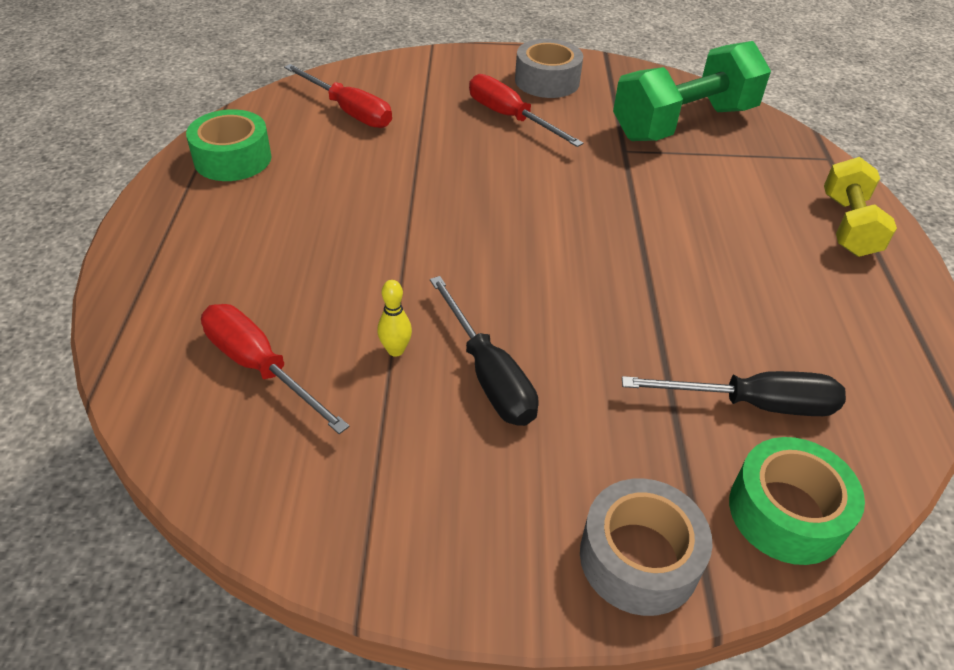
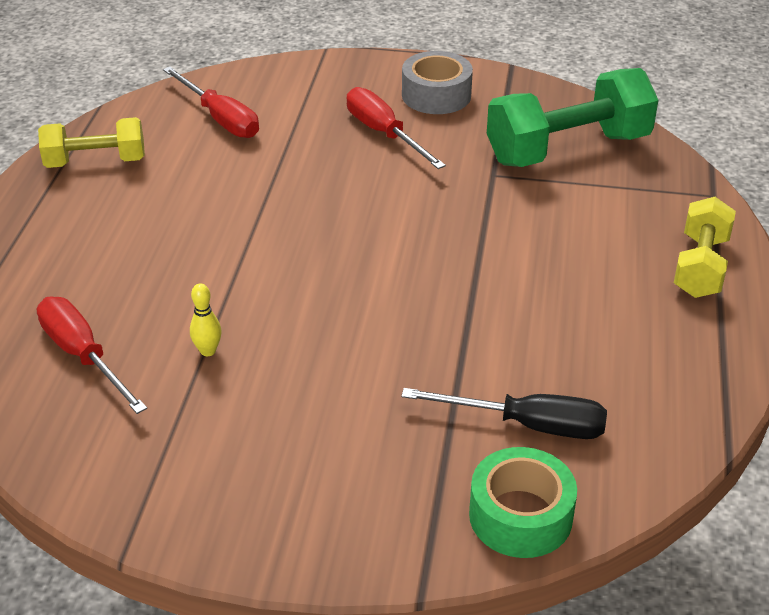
camera: 10 degrees right, 5 degrees down
green tape [186,109,272,181] -> yellow dumbbell [38,117,145,168]
black screwdriver [430,276,539,426] -> none
grey tape [580,478,713,616] -> none

